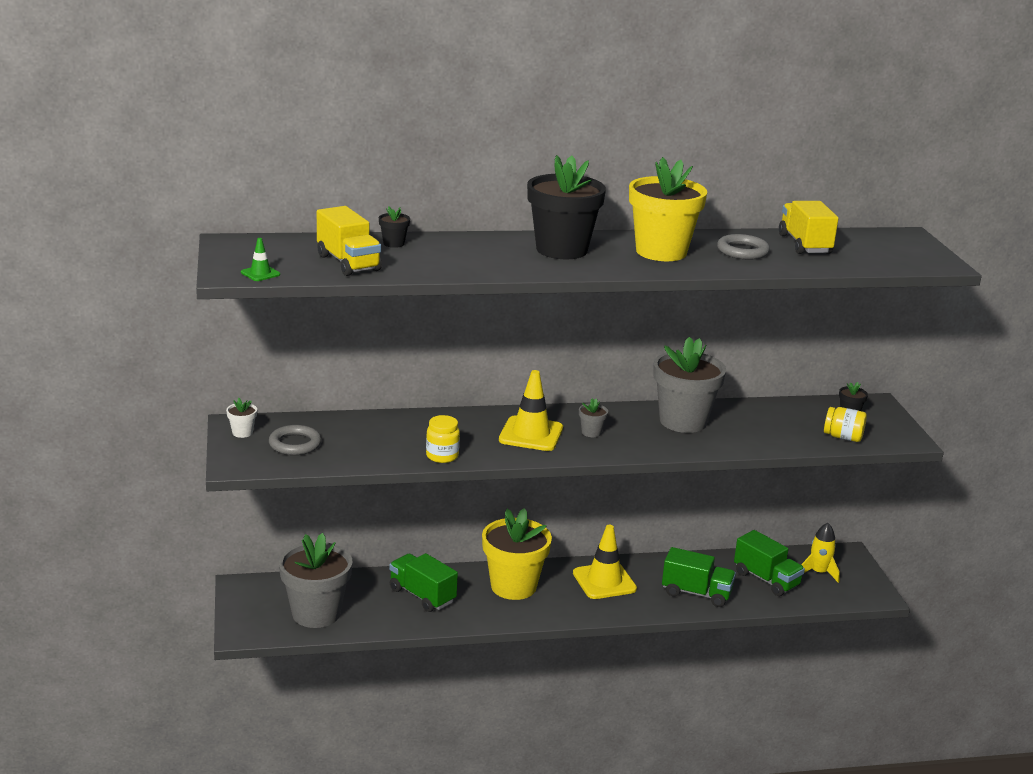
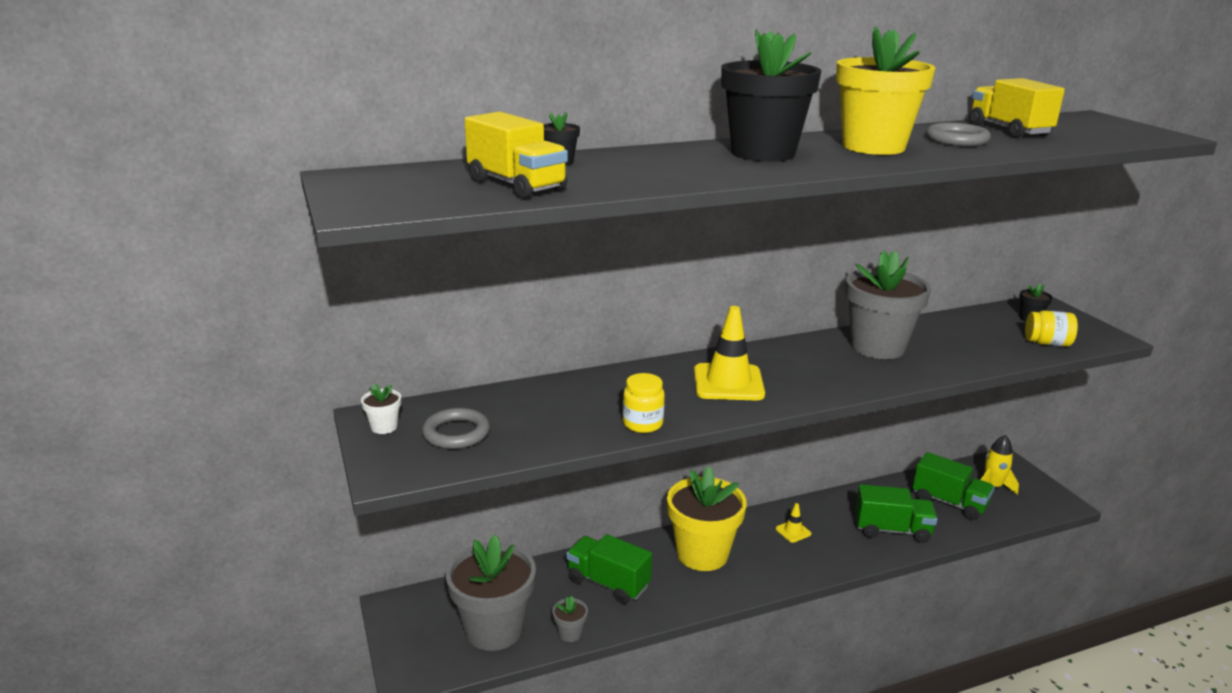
camera: 10 degrees left, 0 degrees up
green traffic cone [241,238,280,281] -> none
yellow traffic cone [573,525,637,599] -> yellow traffic cone [776,503,811,543], size x0.48
grey flower pot [579,399,608,437] -> grey flower pot moved to [552,596,588,642]

